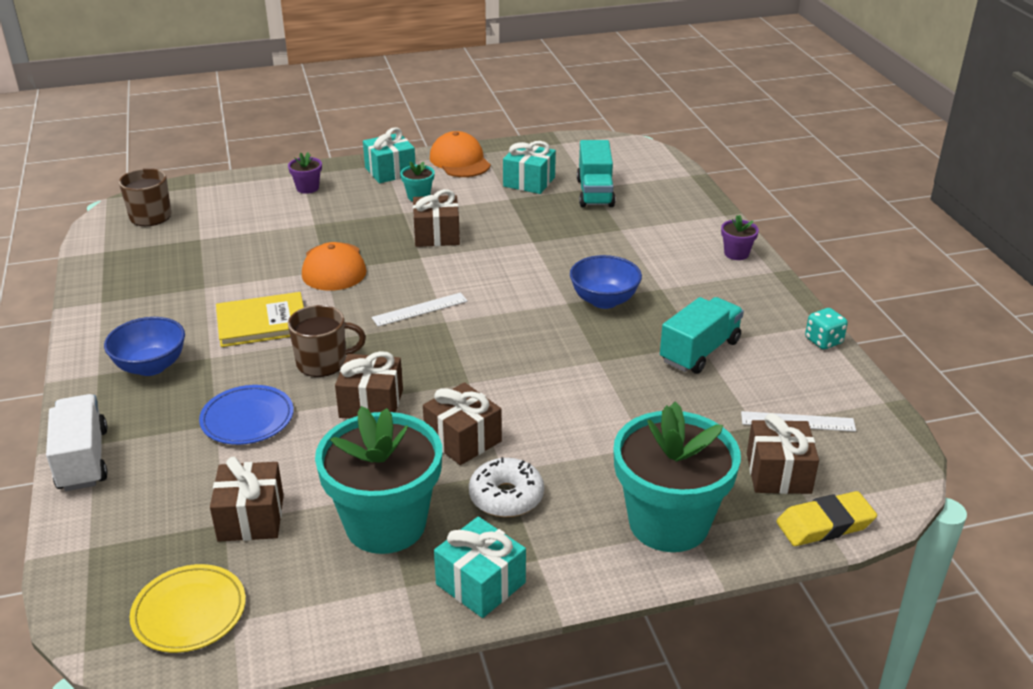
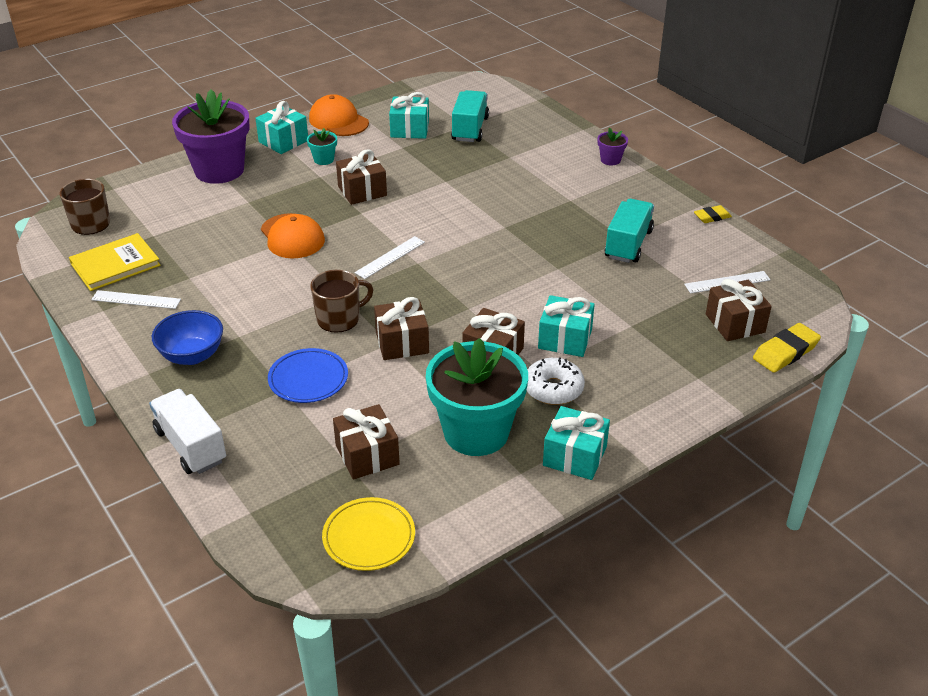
camera: 20 degrees left, 5 degrees up
yellow book [216,292,304,347] -> yellow book moved to [69,233,161,291]
purple flower pot [288,152,322,194] -> purple flower pot [172,89,250,184], size x2.40
blue bowl [570,255,642,309] -> none
turquoise truck [577,140,615,207] -> turquoise truck turned 150 degrees counterclockwise [451,90,489,142]
turquoise flower pot [613,402,741,552] -> none
turquoise dice [805,308,848,349] -> yellow eraser [694,205,732,223]
none -> white ruler [91,290,181,309]
none -> turquoise gift [538,295,595,357]

